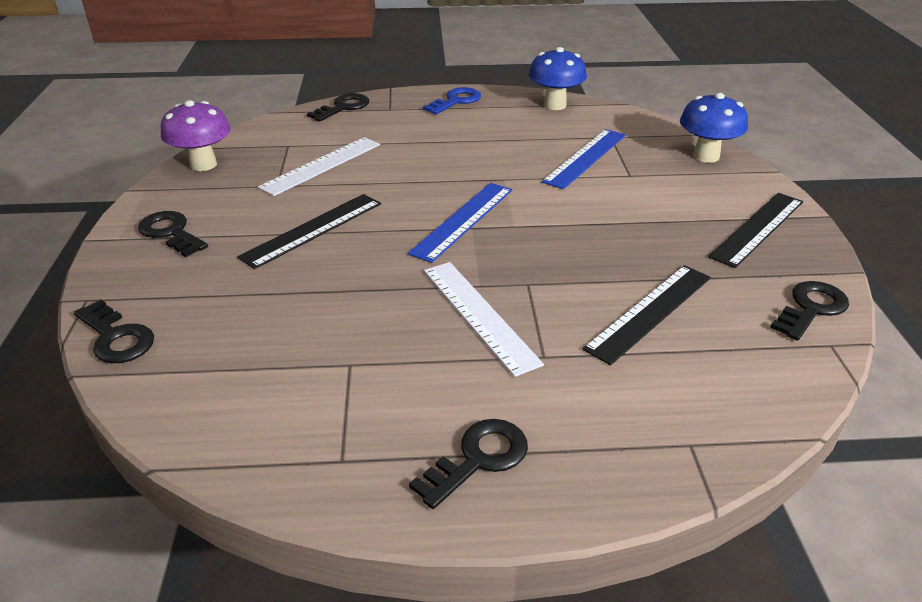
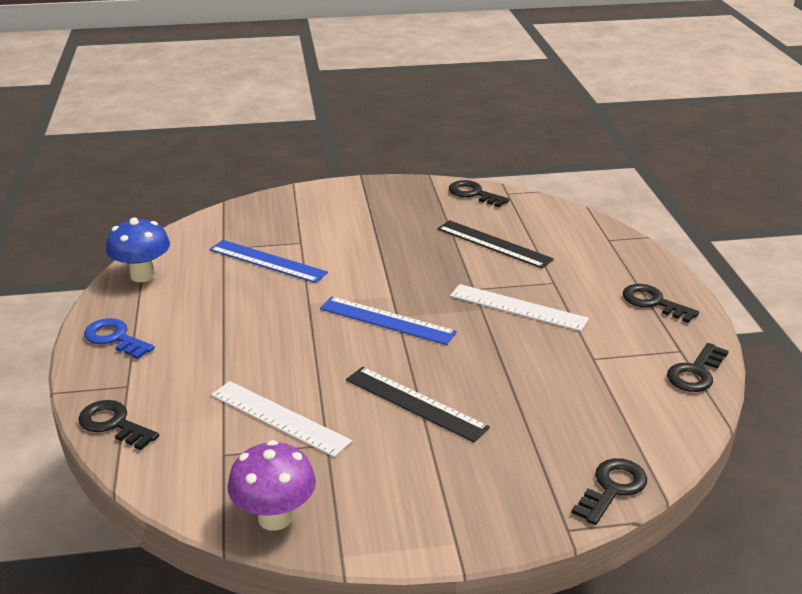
camera: 95 degrees left, 5 degrees down
black key [138,211,208,257] -> black key moved to [667,343,729,392]
white ruler [424,262,544,377] -> white ruler turned 60 degrees clockwise [450,284,589,331]
blue mushroom [680,93,748,163] -> none
black ruler [708,193,803,268] -> none

